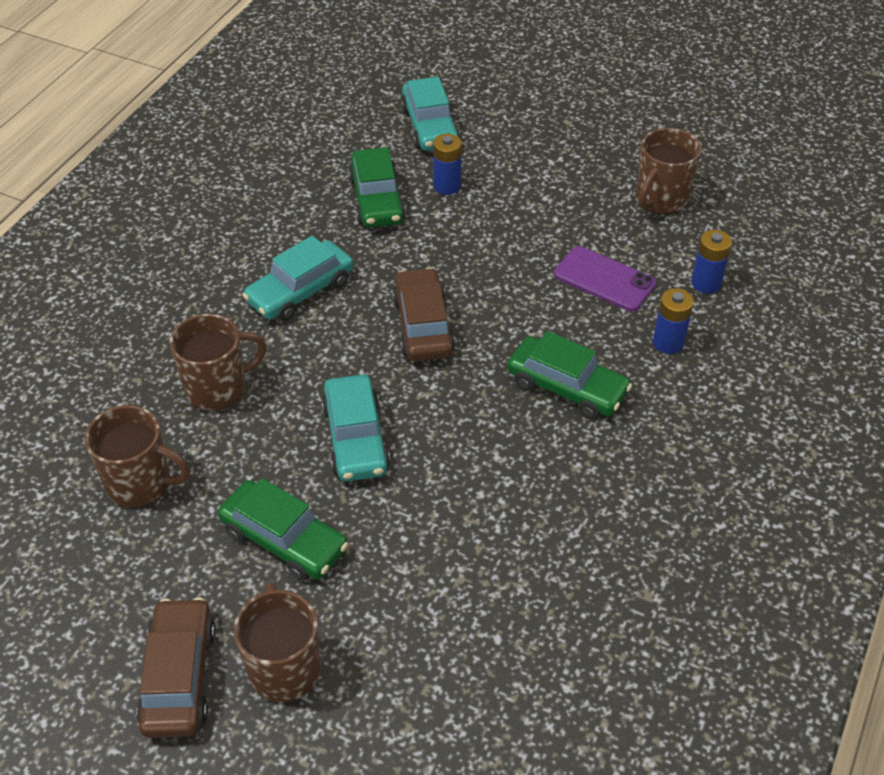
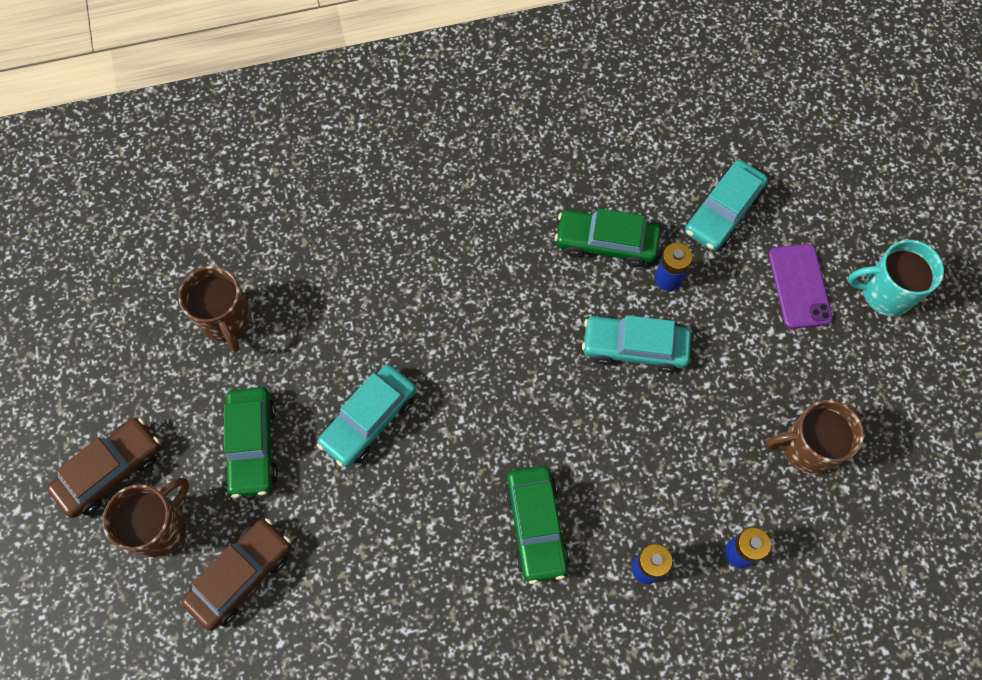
camera: 50 degrees right, 20 degrees up
brown mug [170,314,267,411] -> none
turquoise car [242,236,353,321] -> turquoise car moved to [582,315,691,373]
green car [348,147,406,228] -> green car turned 60 degrees clockwise [555,208,660,267]
brown car [392,268,455,361] -> brown car moved to [181,518,291,631]
purple phone [554,246,657,312] -> purple phone moved to [769,244,833,329]
none -> turquoise mug [848,240,944,316]

